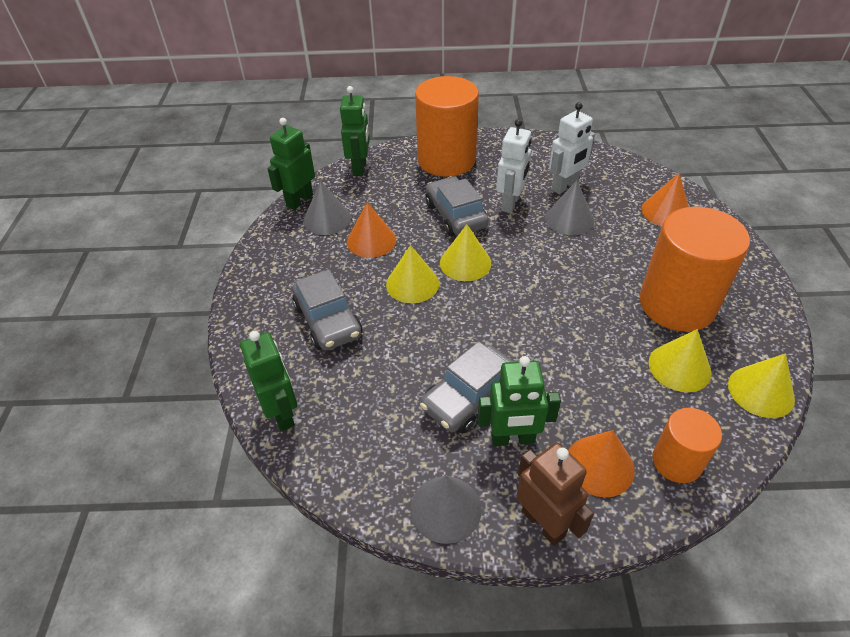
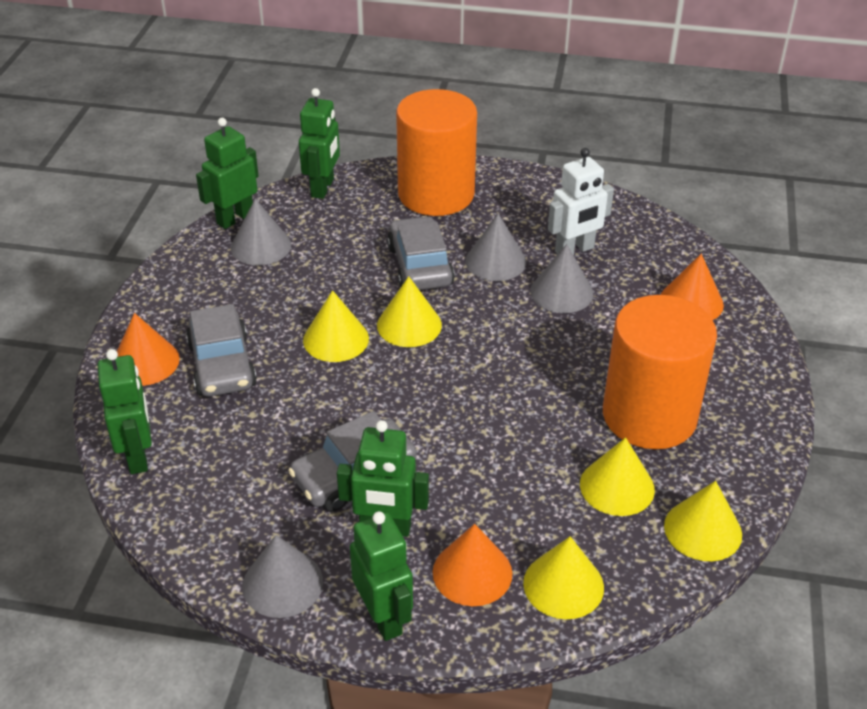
camera: 10 degrees right, 5 degrees down
orange cone [347,202,396,258] -> orange cone moved to [117,313,180,386]
white robot [496,119,531,213] -> grey cone [465,213,526,281]
brown robot [517,442,594,546] -> green robot [350,511,413,641]
orange cylinder [652,408,722,483] -> yellow cone [523,536,604,619]

